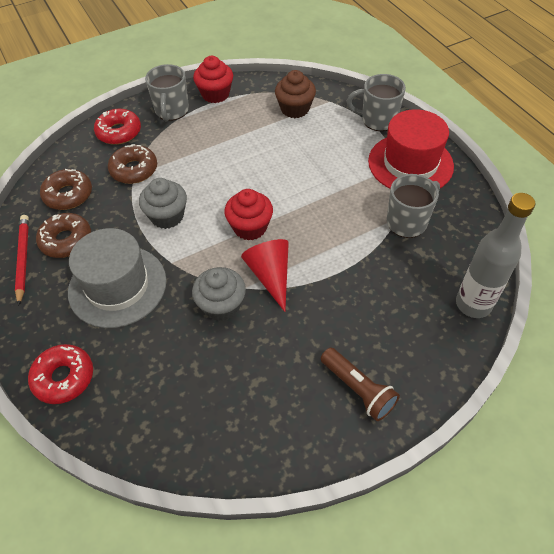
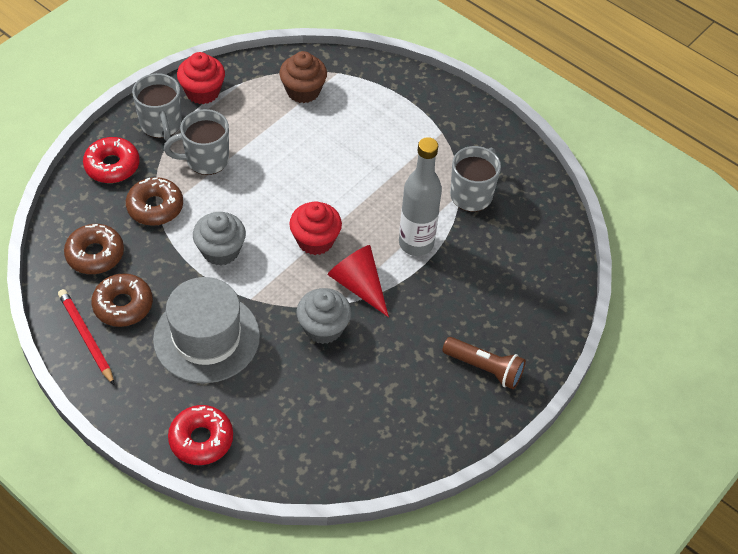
camera: 25 degrees left, 0 degrees up
grey mug [347,74,406,131] -> grey mug moved to [164,109,229,175]
red hat [368,109,454,189] -> none
grey bottle [456,193,535,318] -> grey bottle moved to [399,137,442,256]

